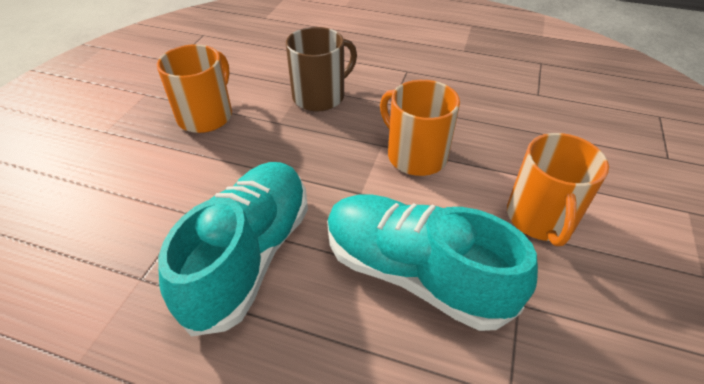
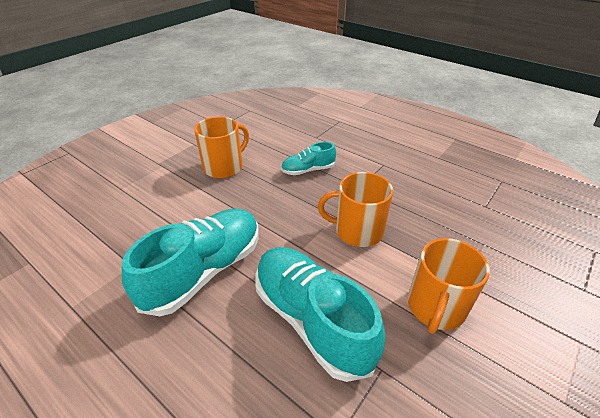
camera: 20 degrees right, 5 degrees down
brown mug [286,27,357,112] -> turquoise shoe [281,142,336,175]
orange mug [380,80,460,176] -> orange mug turned 60 degrees counterclockwise [318,172,393,247]

